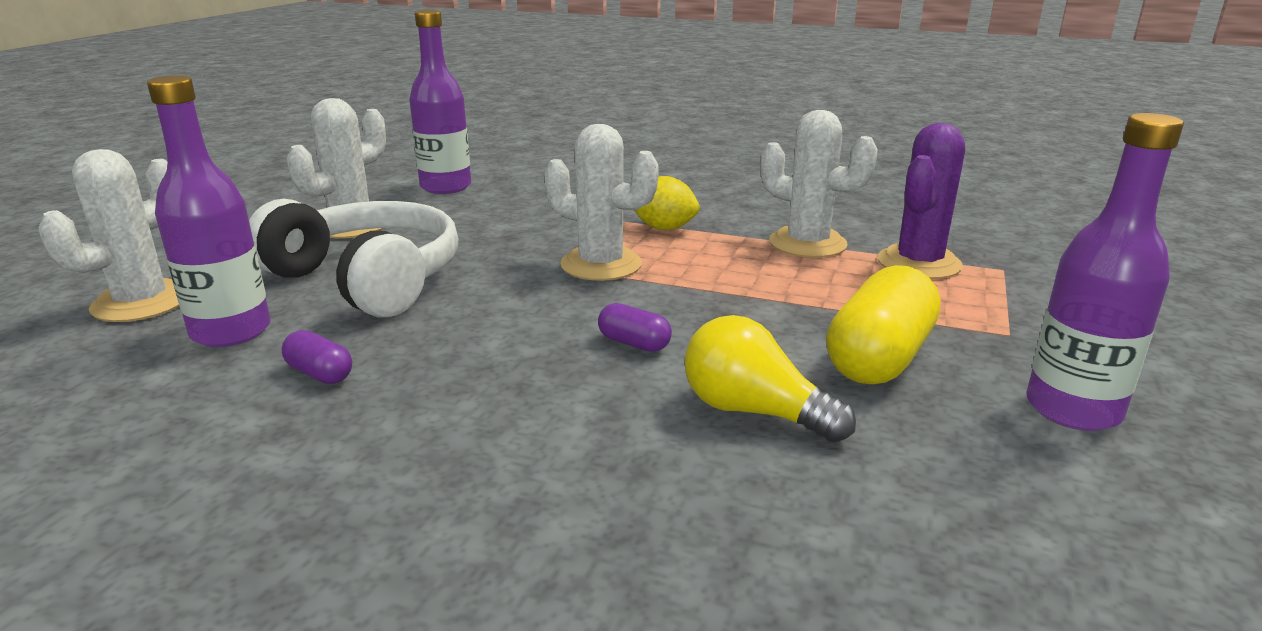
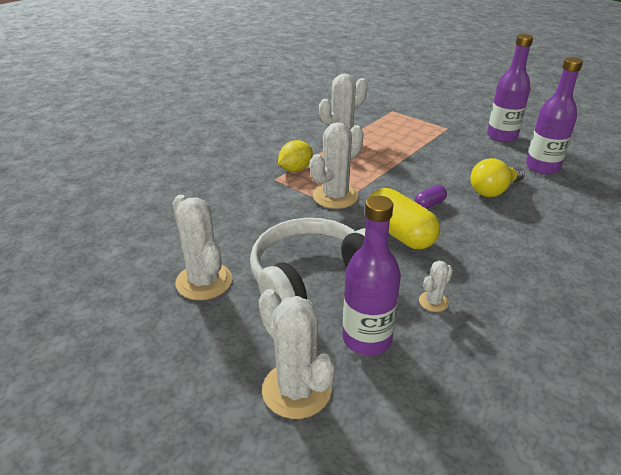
camera: 70 degrees left, 10 degrees up
purple capsule [282,330,352,384] -> white cactus [419,260,453,312]
purple bottle [409,10,471,194] -> purple bottle moved to [526,57,583,174]
yellow capsule [826,265,940,384] -> yellow capsule moved to [369,188,440,249]
purple cactus [878,123,965,279] -> none

